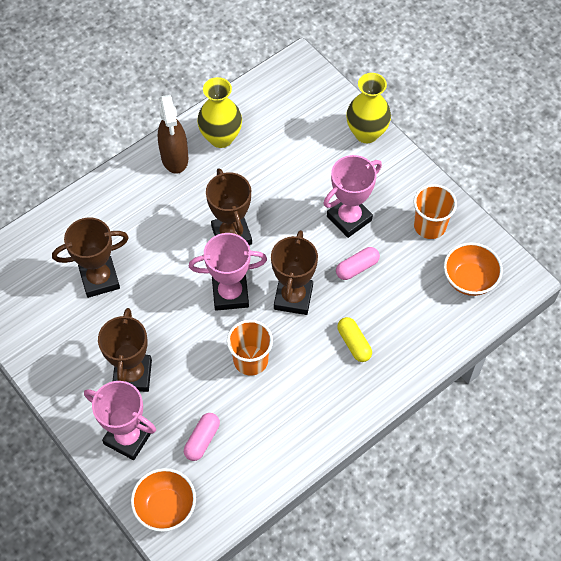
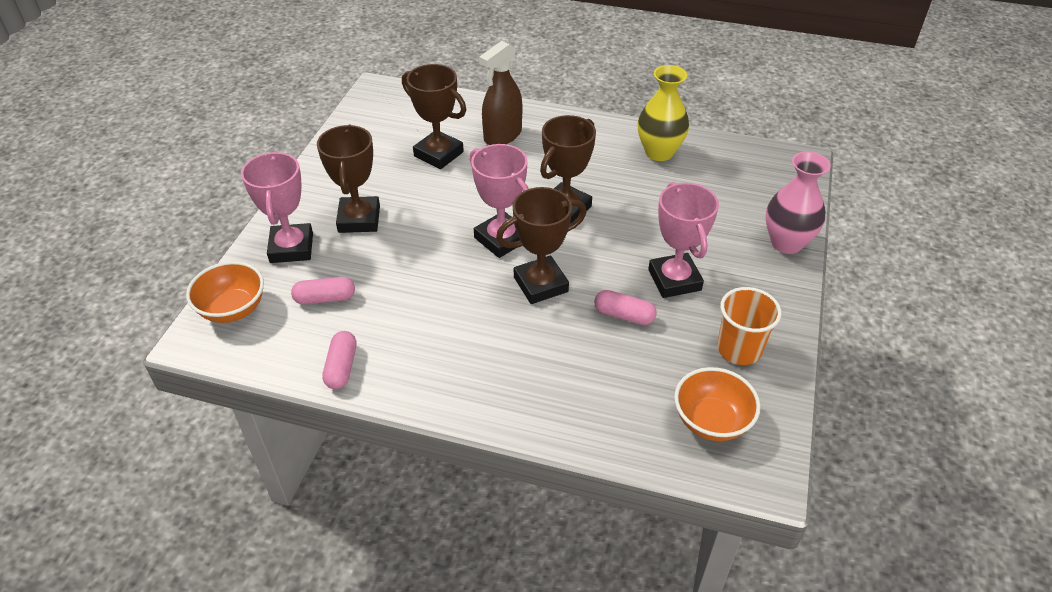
camera: 55 degrees right, 15 degrees down
brown trophy [98,308,152,392] -> brown trophy turned 60 degrees counterclockwise [317,125,380,233]
brown spray bottle [158,95,188,174] -> brown spray bottle moved to [479,41,522,145]
orange cup [227,320,273,376] -> none
pink trophy [323,155,382,238] -> pink trophy turned 60 degrees clockwise [648,182,719,298]
yellow capsule [337,317,372,362] -> none
yellow vase [346,73,391,143] -> pink vase [766,151,831,254]
none -> pink capsule [322,331,356,389]

